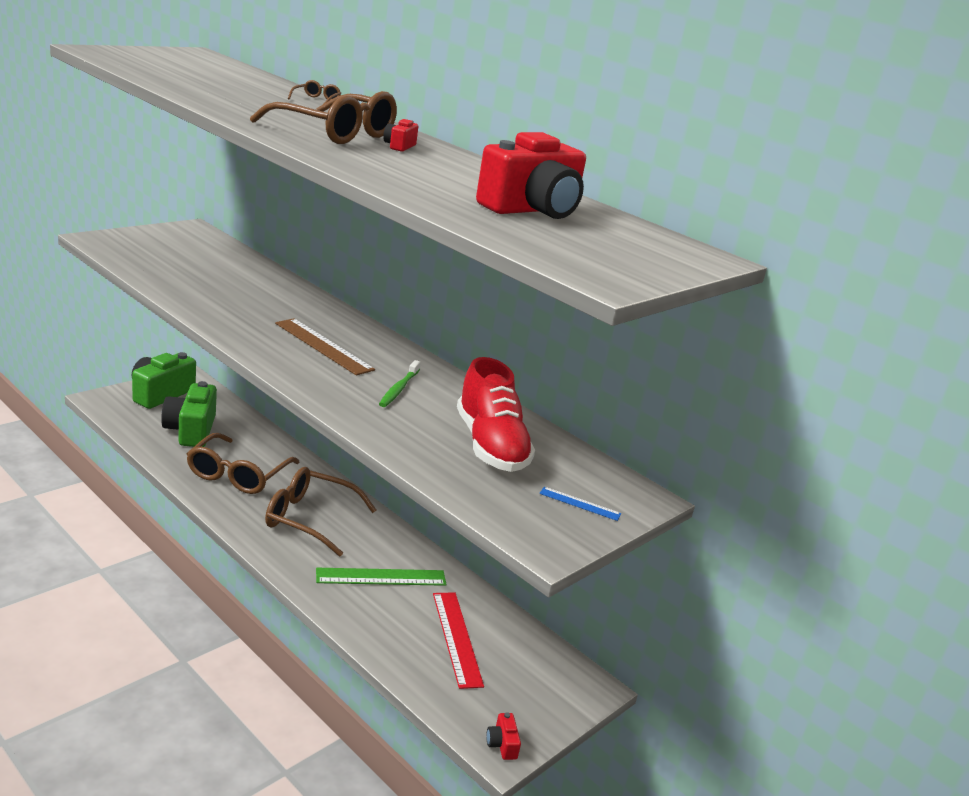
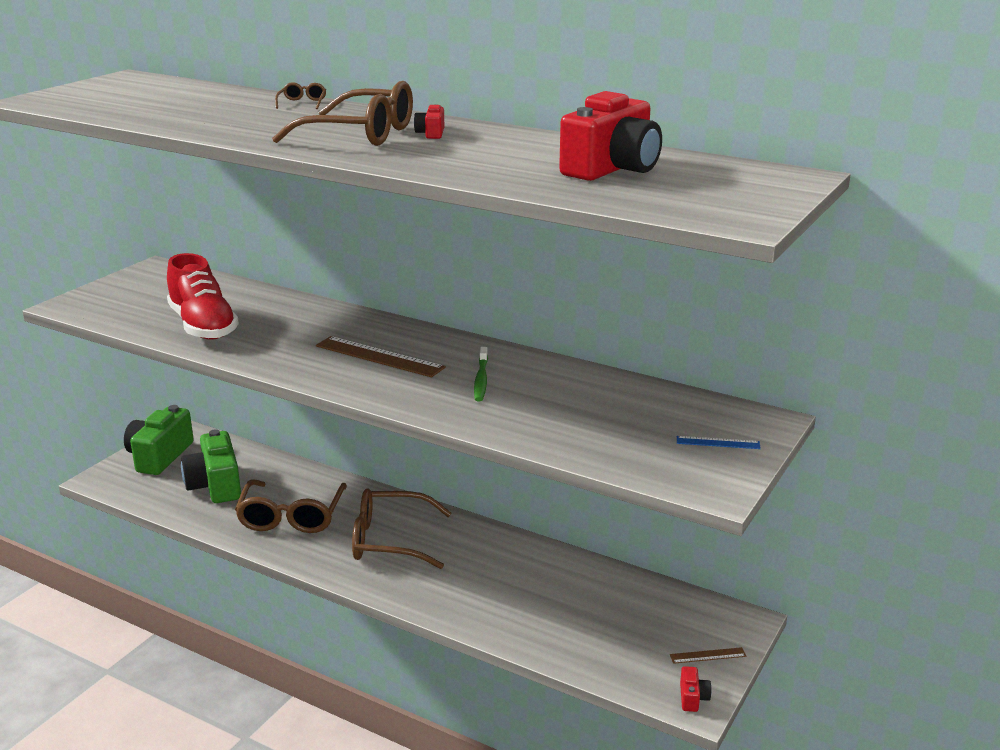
camera: 10 degrees left, 0 degrees up
green ruler [316,568,447,586] -> none
red ruler [433,592,484,689] -> none
red shoe [457,357,535,472] -> red shoe moved to [167,253,239,340]
red camera [486,712,521,760] -> red camera turned 150 degrees counterclockwise [680,666,712,712]
none -> brown ruler [670,647,746,664]

